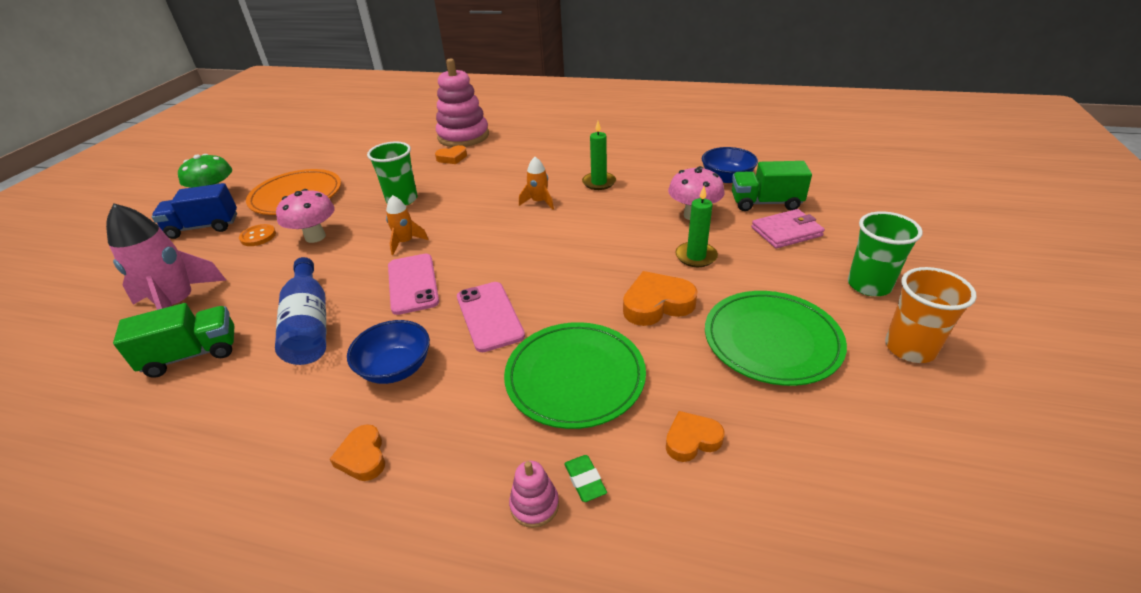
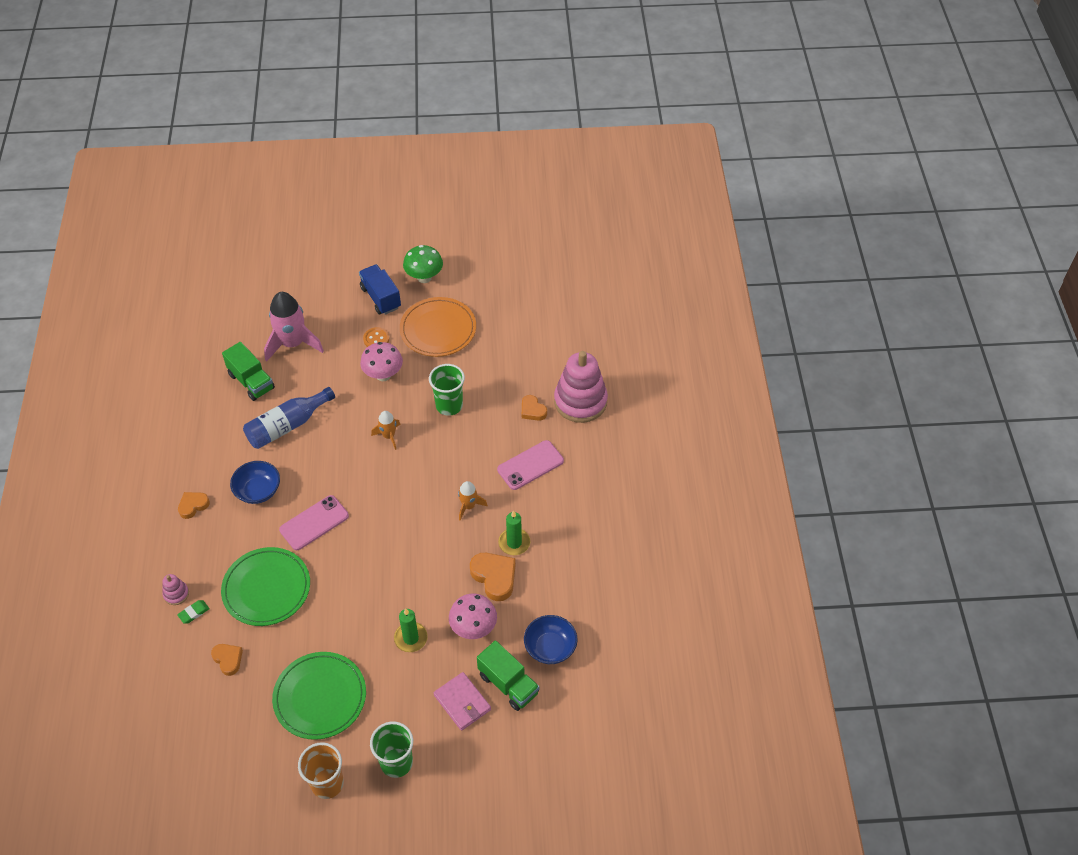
camera: 70 degrees right, 15 degrees up
pink phone [388,254,439,315] -> pink phone moved to [497,440,564,490]
orange heart [623,271,698,326] -> orange heart moved to [470,553,516,601]
green truck [732,161,812,211] -> green truck turned 150 degrees clockwise [477,640,540,711]

